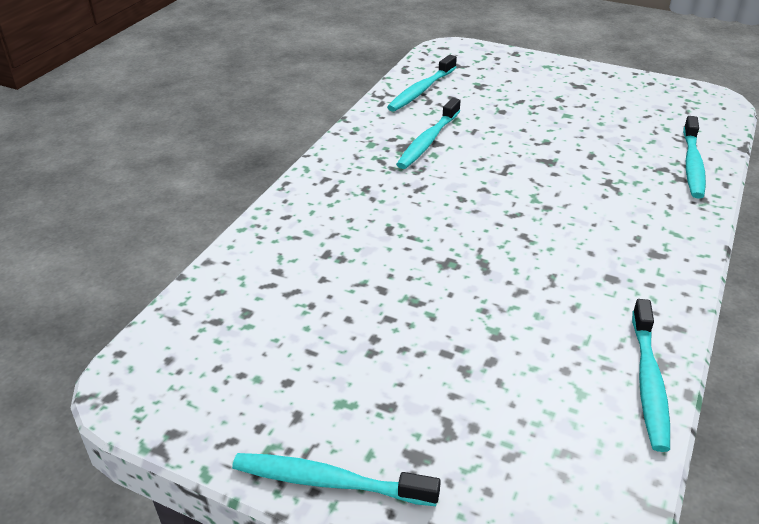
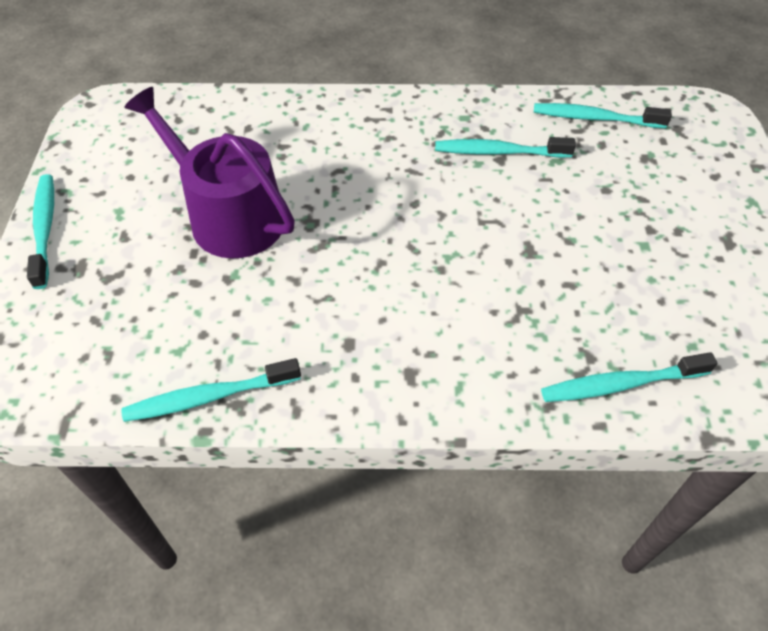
camera: 65 degrees right, 15 degrees up
none -> purple watering can [124,87,295,259]

